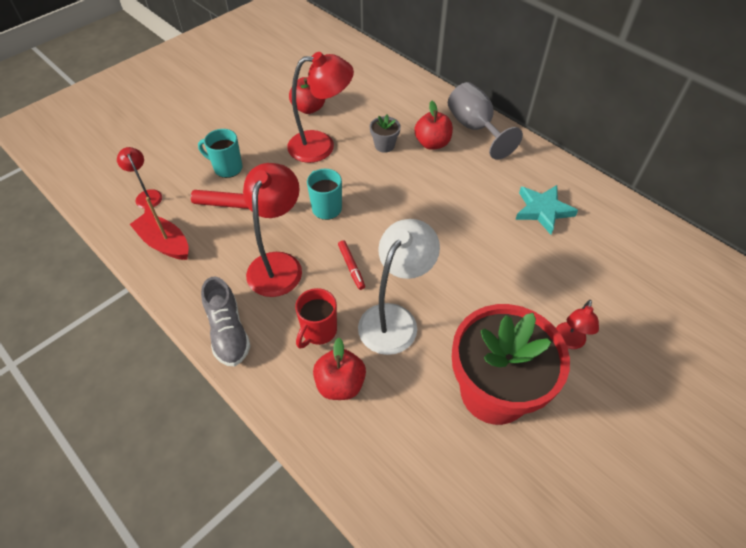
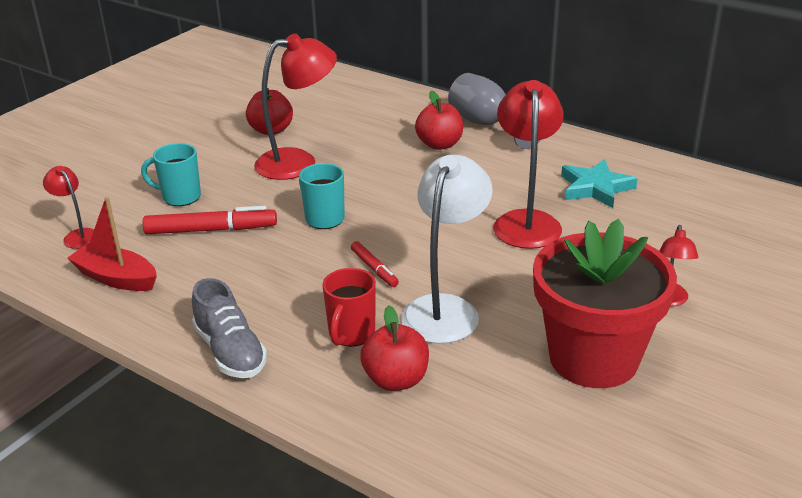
camera: 10 degrees left, 20 degrees down
red lamp [243,163,302,297] -> red lamp moved to [493,80,564,249]
grey flower pot [370,115,401,153] -> none

